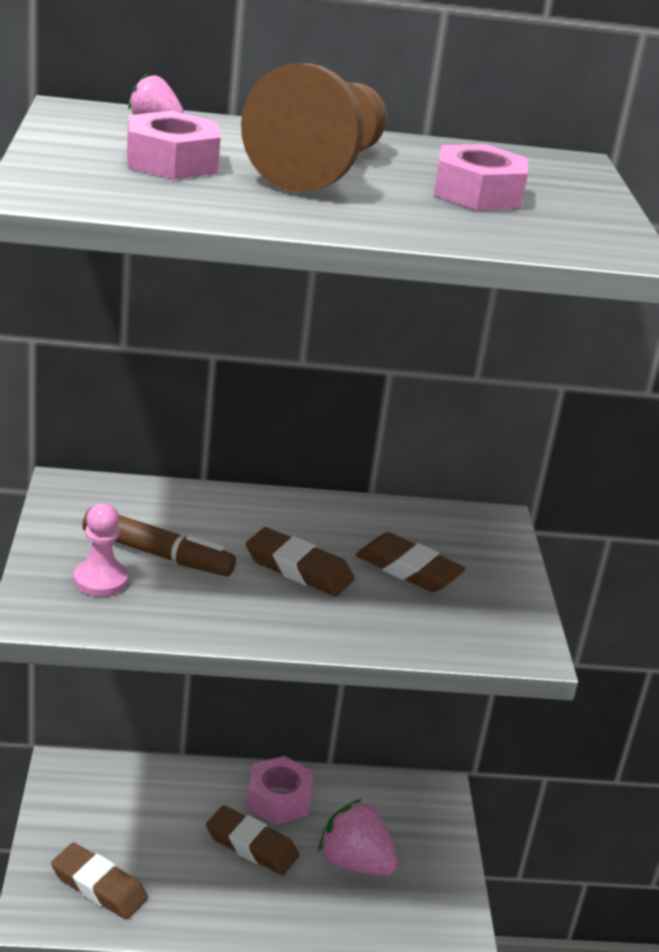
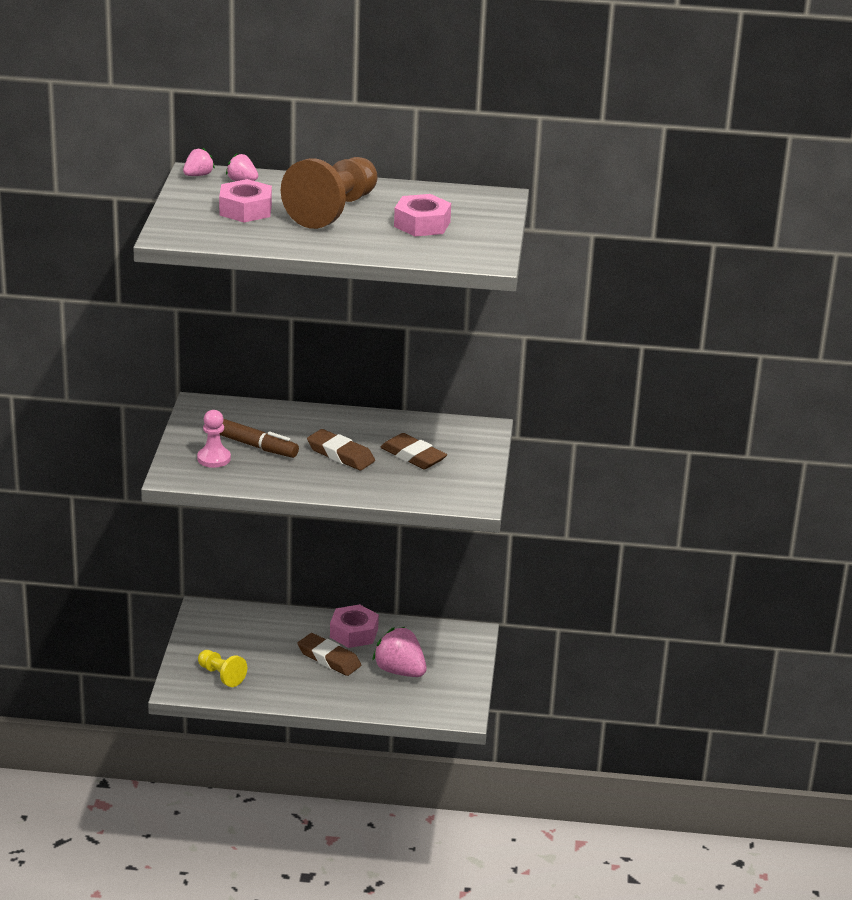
camera: 10 degrees right, 0 degrees up
brown eraser [51,843,148,919] -> yellow pawn [198,650,247,687]
none -> pink strawberry [183,148,215,176]

